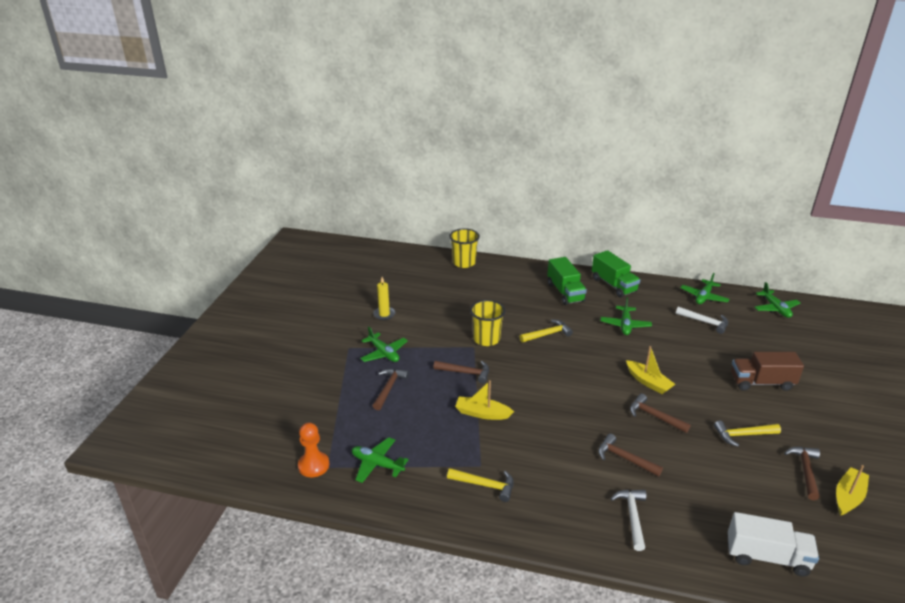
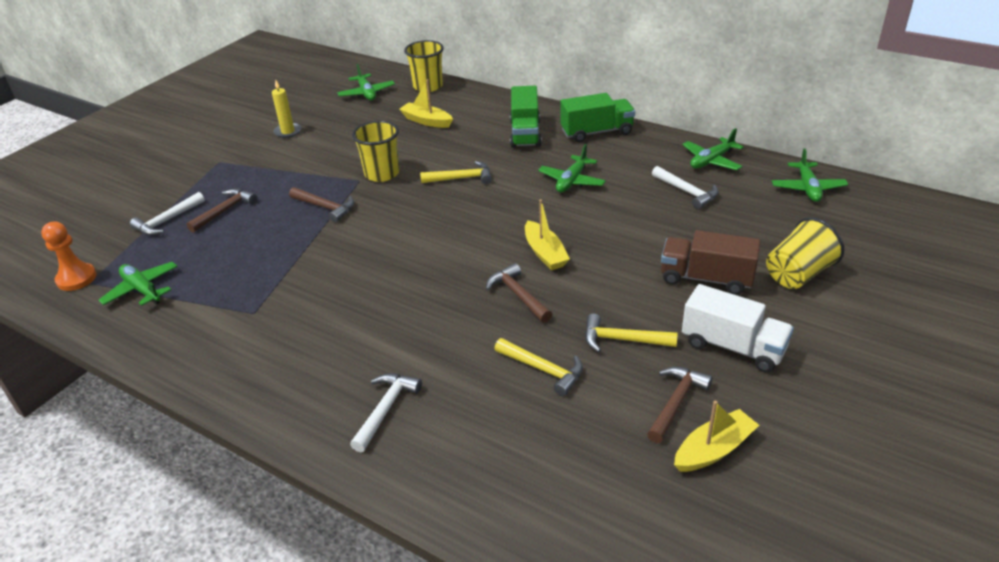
camera: 20 degrees right, 5 degrees up
green plane [360,327,408,362] -> green plane moved to [337,64,395,100]
yellow hammer [447,468,514,502] -> yellow hammer moved to [495,338,583,396]
yellow boat [455,380,514,420] -> yellow boat moved to [399,79,453,128]
green truck [592,250,640,298] -> green truck turned 90 degrees counterclockwise [561,93,635,142]
brown hammer [598,434,663,477] -> none
white truck [728,512,819,577] -> white truck moved to [682,284,794,373]
none -> white hammer [130,192,205,235]
none -> yellow cup [766,217,844,289]

